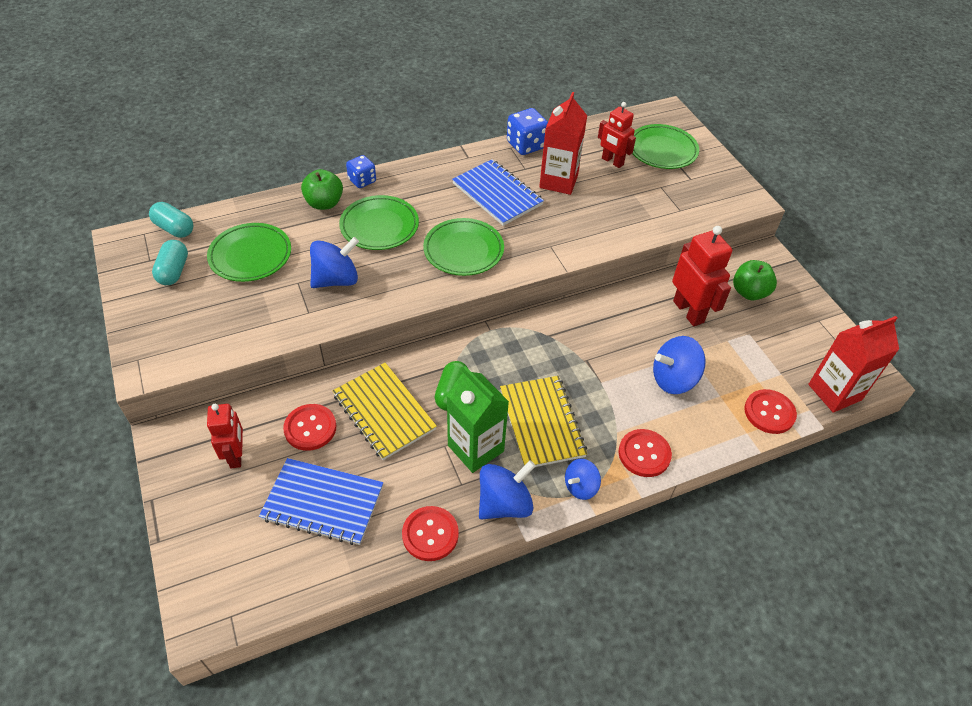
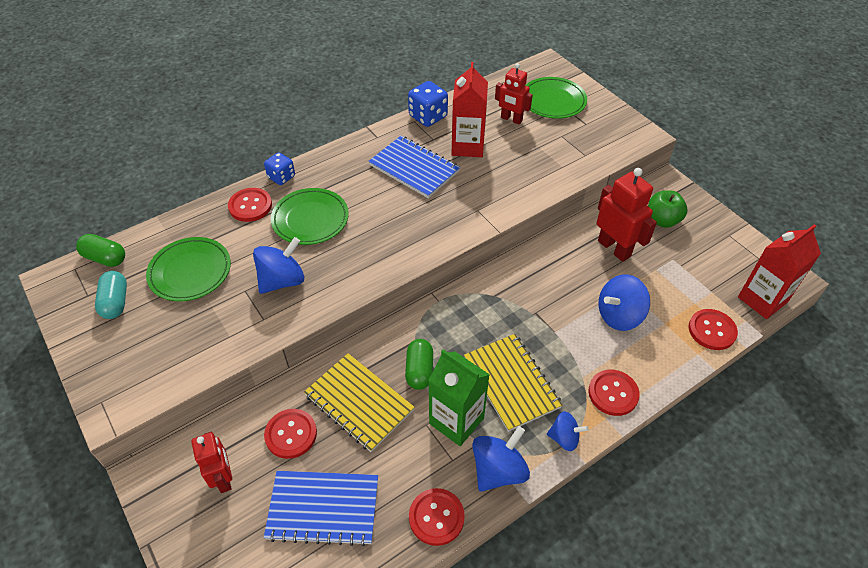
camera: 10 degrees left, 0 degrees up
turquoise capsule [149,202,193,238] -> green capsule [76,234,125,267]
green apple [301,169,343,210] -> red button [228,188,272,222]
green plate [423,218,504,276] -> none
blue spinning top [565,459,601,500] -> blue spinning top turned 120 degrees counterclockwise [547,411,589,451]

